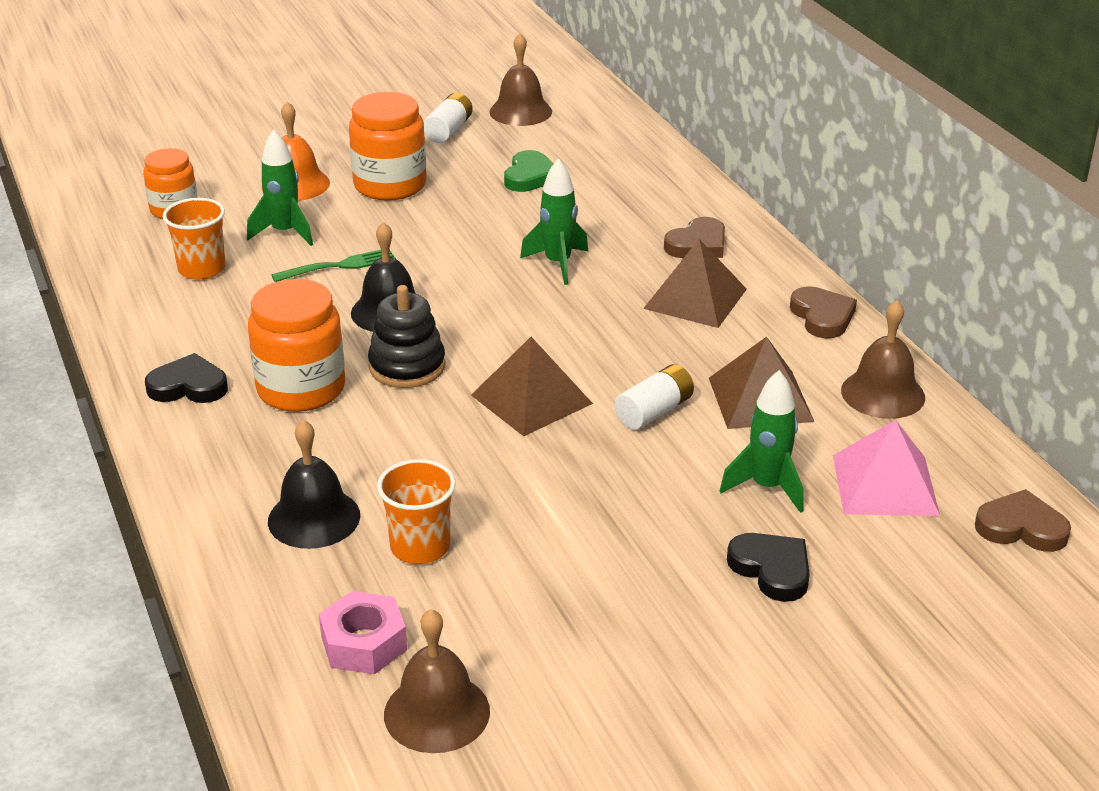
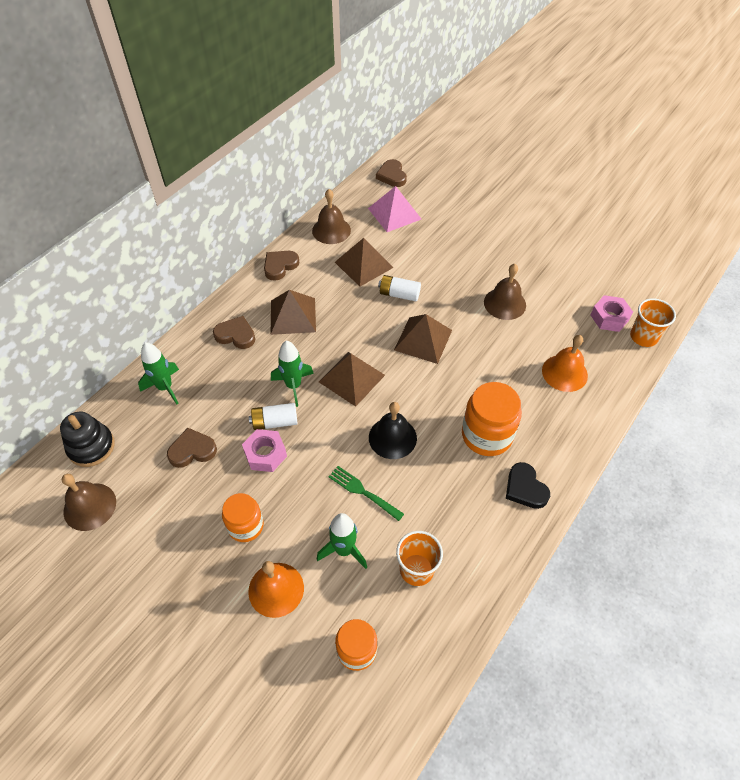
camera: 120 degrees left, 20 degrees up
black bell [268,420,360,549] -> orange bell [542,335,588,392]
orange jar [349,92,426,201] -> orange jar [222,493,264,542], size x0.64
black stacking toy [368,285,446,388] -> black stacking toy moved to [60,412,115,467]
orange cup [377,459,456,564] -> orange cup moved to [630,298,676,347]
brown bell [384,609,490,753] -> brown bell moved to [484,264,526,320]
white battery [424,93,472,143] -> white battery moved to [249,403,298,430]
green heart [504,150,554,192] -> brown heart [167,428,217,468]
green rocket [720,370,804,513] -> green rocket moved to [138,342,179,404]
black heart [727,533,810,602] -> none
none -> pink nut [242,429,287,472]
none -> brown pyramid [319,352,385,407]

